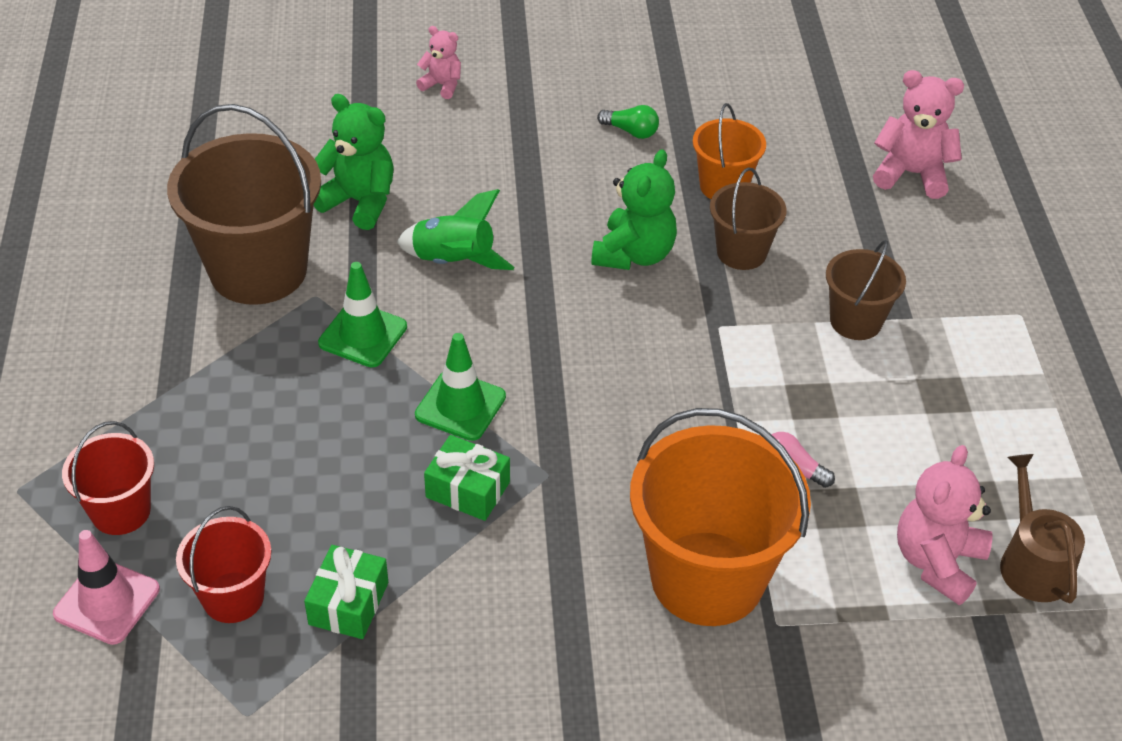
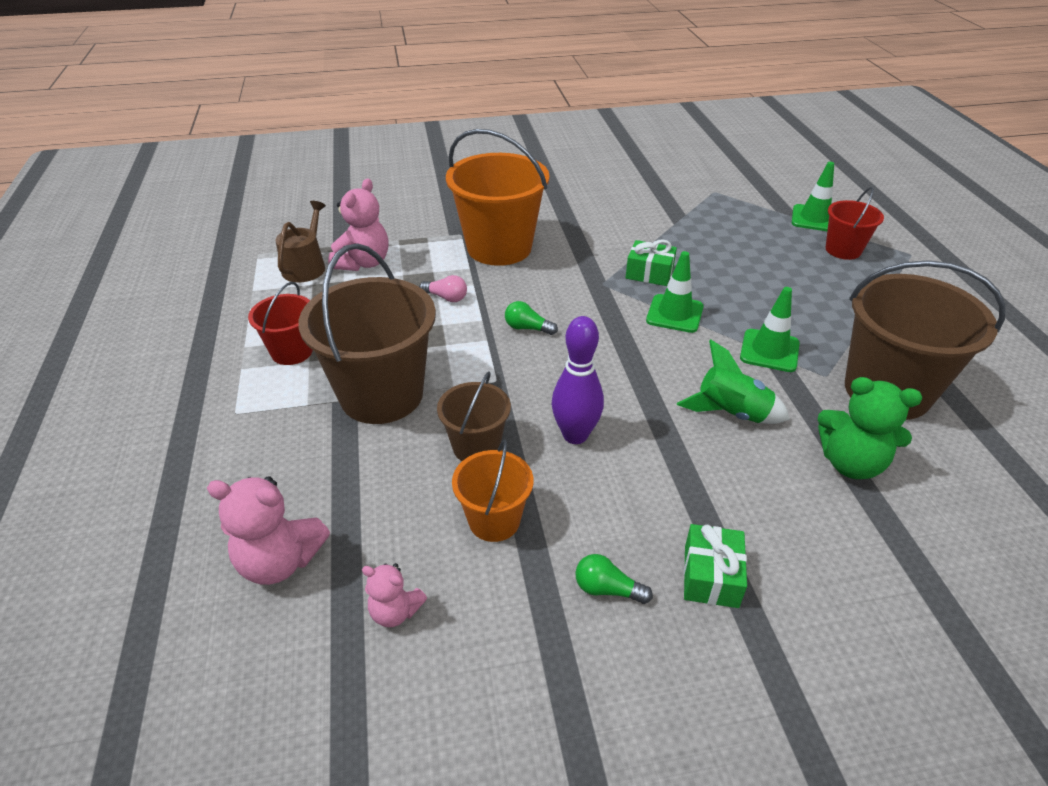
camera: 175 degrees right, 5 degrees down
pink traffic cone [53,530,160,645] -> green traffic cone [792,162,834,231]
red bucket [176,506,271,623] -> red bucket moved to [248,282,313,365]
green gift [304,545,388,639] -> green gift moved to [684,524,747,608]
pink teddy bear [416,26,461,99] -> pink teddy bear moved to [362,563,427,627]
green teddy bear [591,149,677,270] -> purple bowling pin [552,316,604,444]
brown bucket [826,240,906,340] -> brown bucket [298,243,436,424], size x1.89
brown watering can [1000,454,1085,603] -> brown watering can turned 150 degrees counterclockwise [276,201,326,283]
none -> green light bulb [505,301,558,335]

